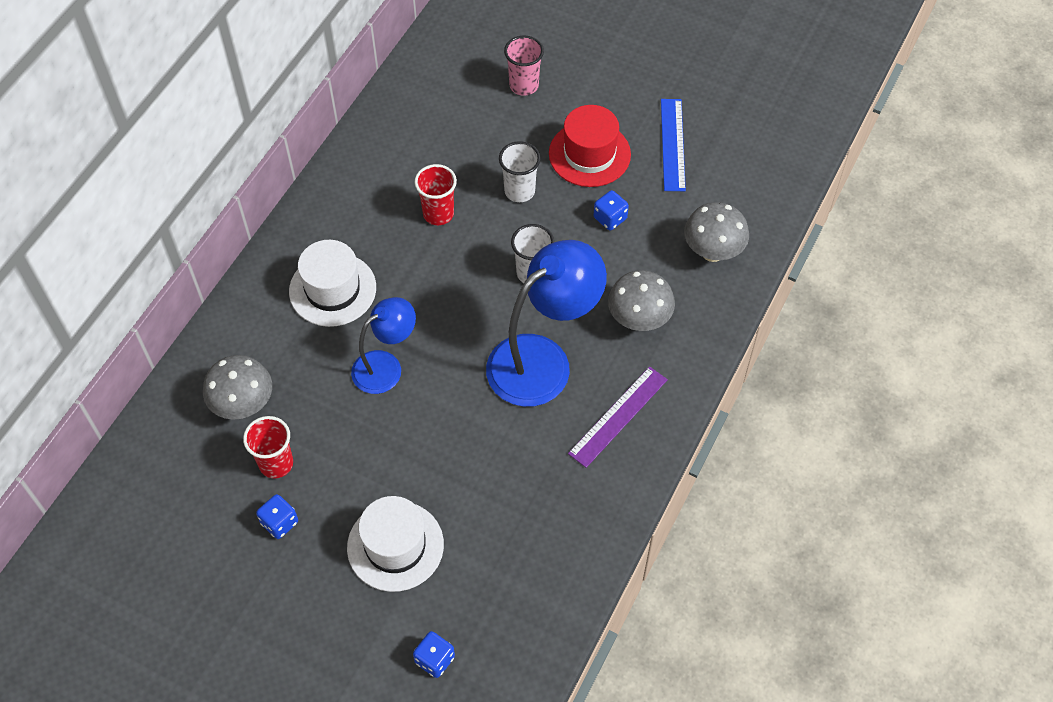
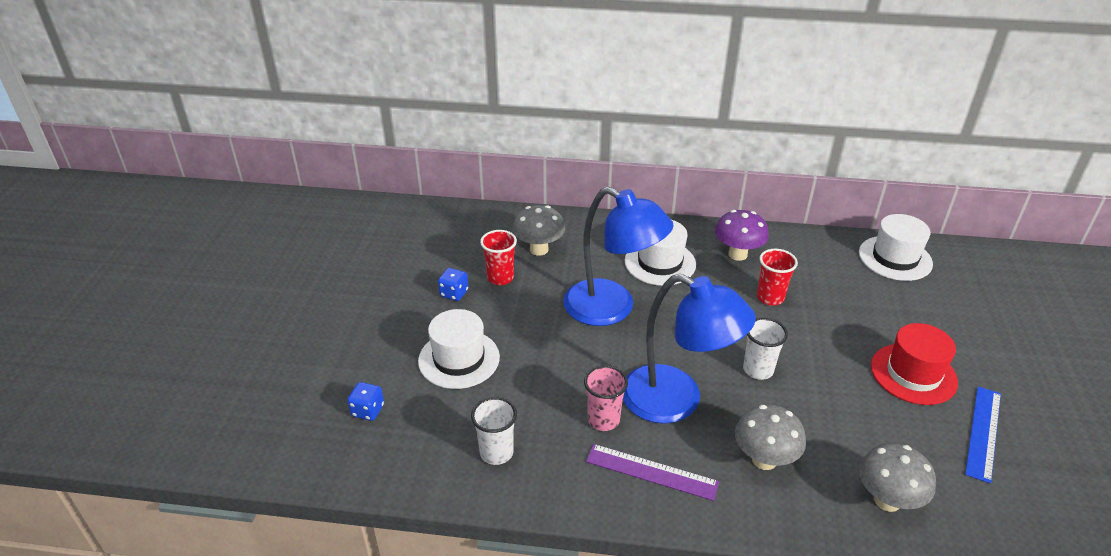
camera: 70 degrees right, 20 degrees down
blue lamp [351,297,416,394] -> blue lamp [563,187,674,326], size x1.67
white cup [499,141,541,202] -> white cup moved to [471,397,517,465]
pink cup [504,35,544,96] -> pink cup moved to [584,365,628,431]
blue dice [594,190,629,230] -> none
blue ruler [661,99,686,191] -> blue ruler turned 45 degrees counterclockwise [965,387,1001,484]
none -> purple mushroom [715,210,769,261]
none -> white hat [859,214,933,281]

